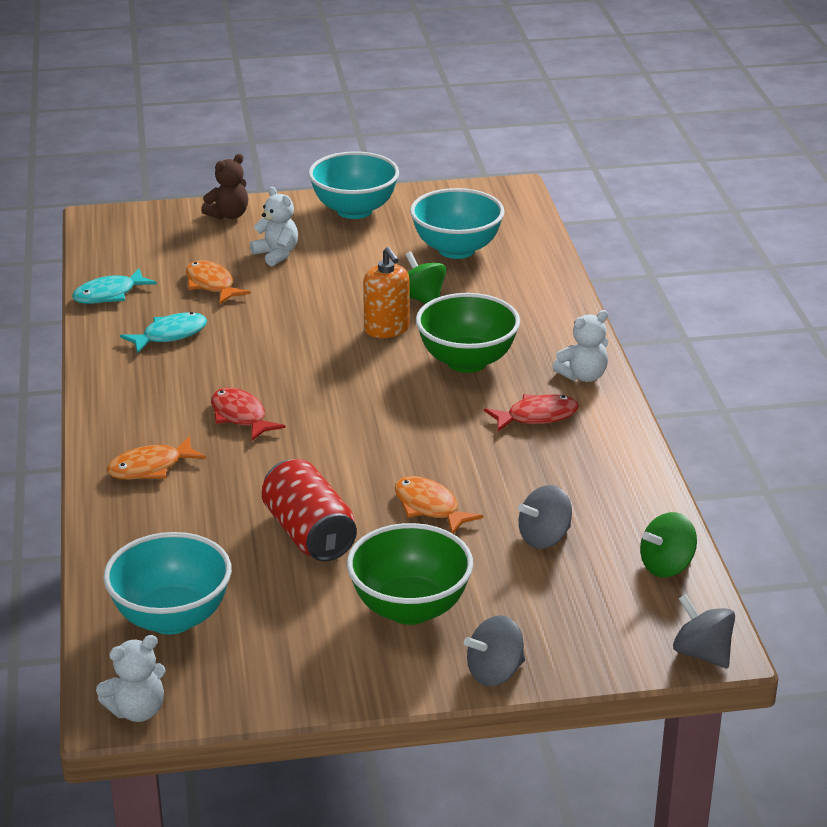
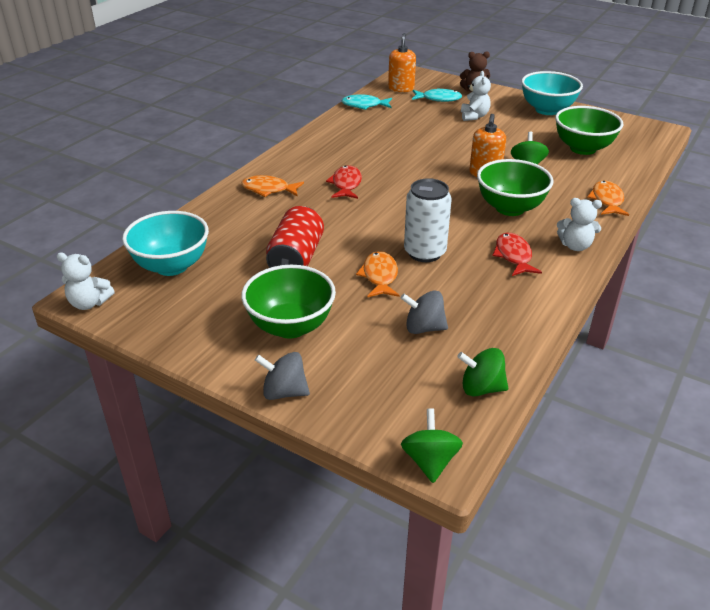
camera: 40 degrees right, 5 degrees up
turquoise fish [120,312,207,353] -> turquoise fish moved to [412,88,462,102]
orange fish [186,260,251,304] -> orange fish moved to [587,181,629,216]
turquoise bowl [410,188,505,259] -> green bowl [555,106,623,155]
red fish [484,394,579,432] -> red fish turned 120 degrees counterclockwise [493,233,542,276]
grey spinning top [673,594,735,668] -> green spinning top [401,408,463,483]
none -> orange soap dispenser [388,33,416,92]
none -> white can [404,178,452,262]

